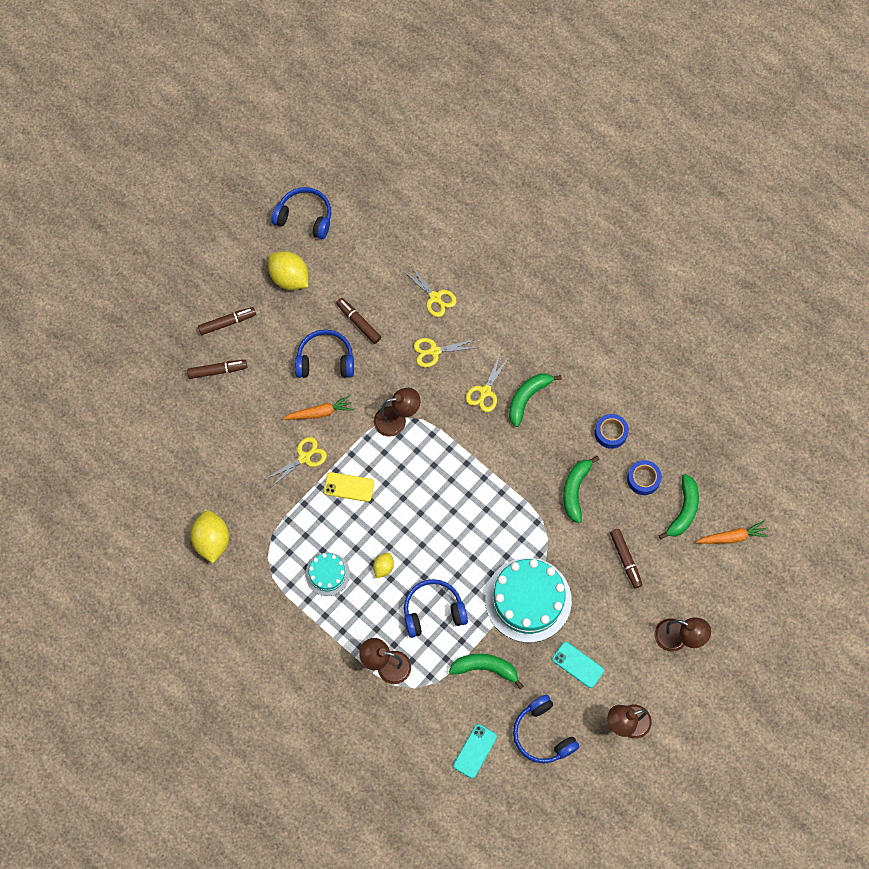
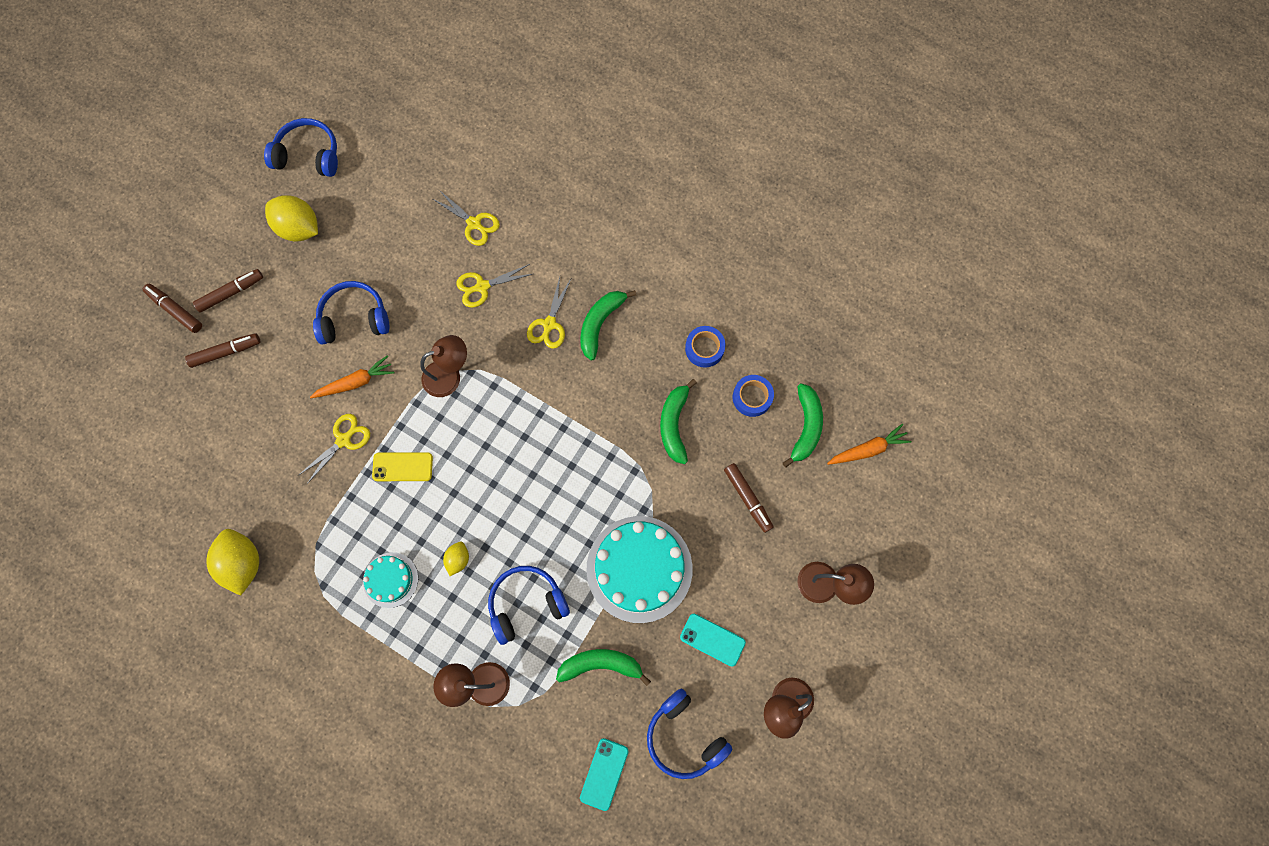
camera: 10 degrees left, 5 degrees up
brown marker [336,298,381,344] -> brown marker moved to [143,284,202,333]

